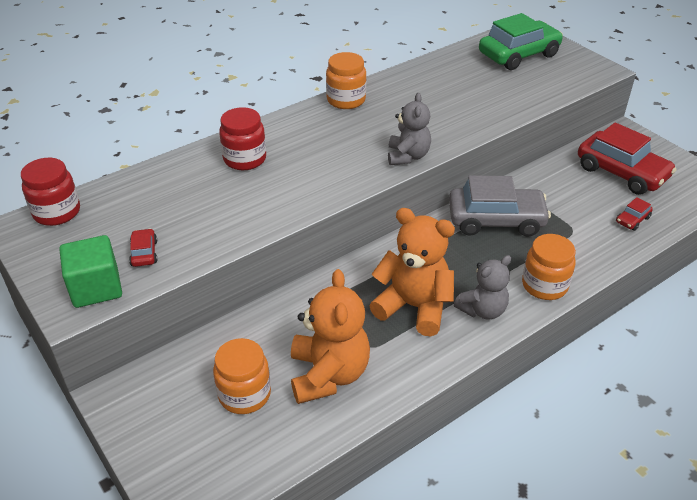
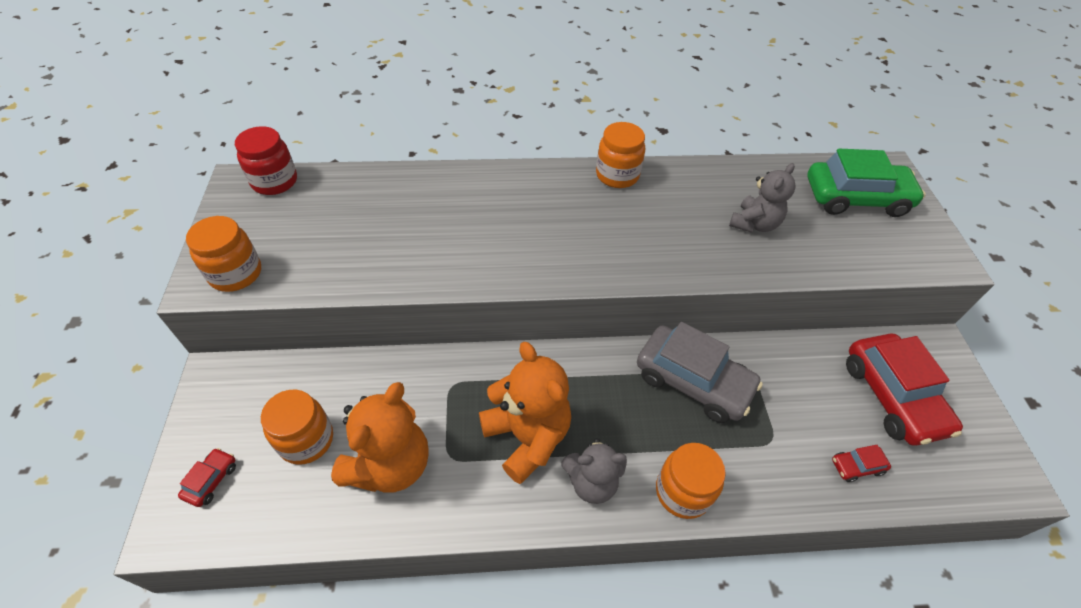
camera: 30 degrees right, 10 degrees up
green cube [59,235,122,308] -> orange jar [186,216,261,292]
red car [129,228,157,267] -> red car moved to [178,448,236,507]
red jar [219,107,266,170] -> none
grey teddy bear [388,93,431,165] -> grey teddy bear moved to [729,163,796,233]

